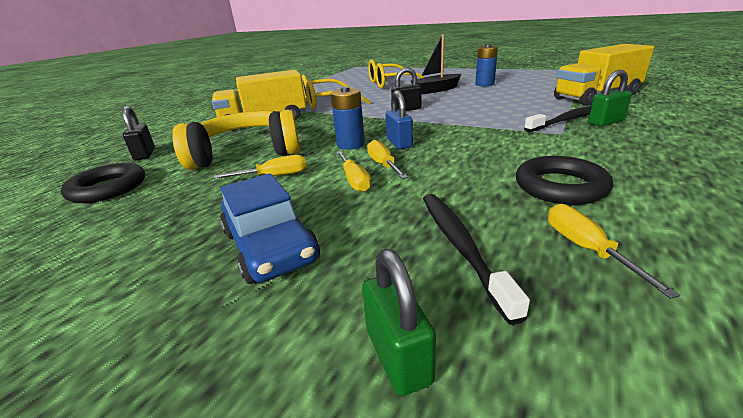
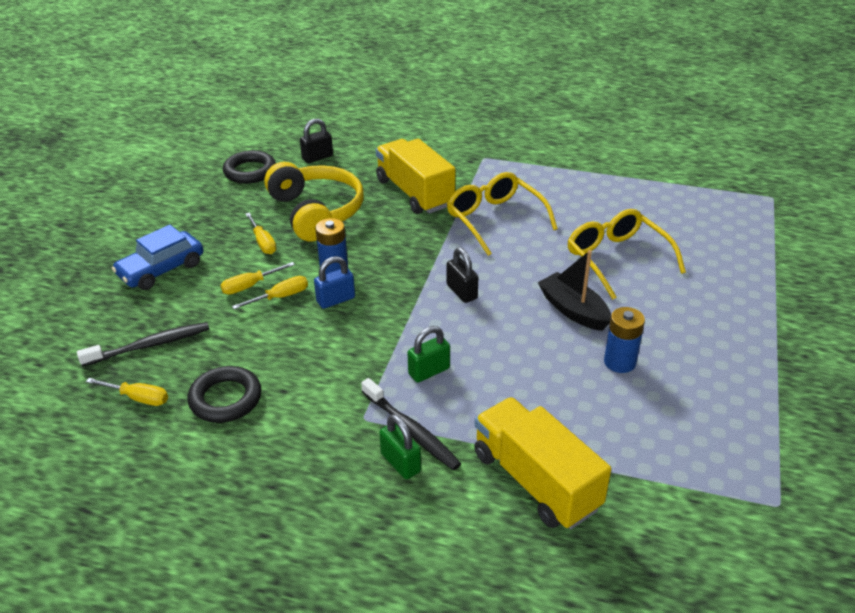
camera: 75 degrees right, 10 degrees up
green padlock [362,249,436,396] -> green padlock moved to [408,326,450,383]
yellow screwdriver [548,204,680,299] -> yellow screwdriver turned 45 degrees clockwise [86,378,168,406]

